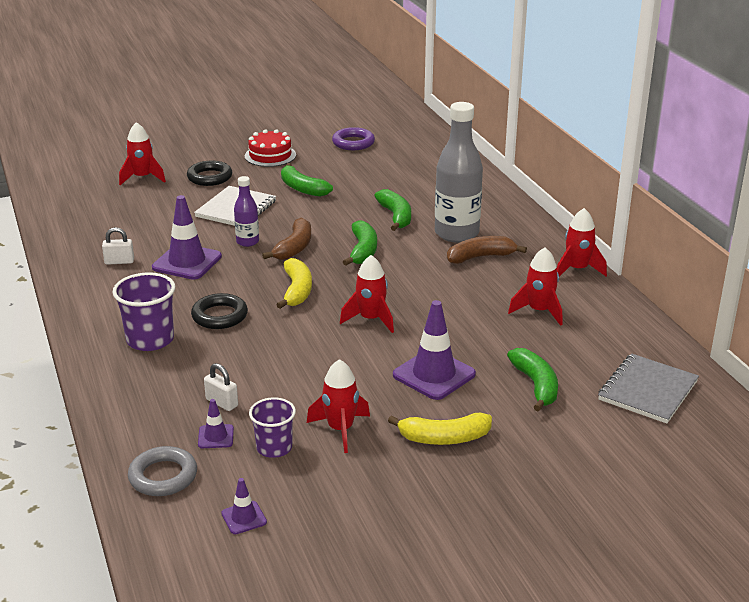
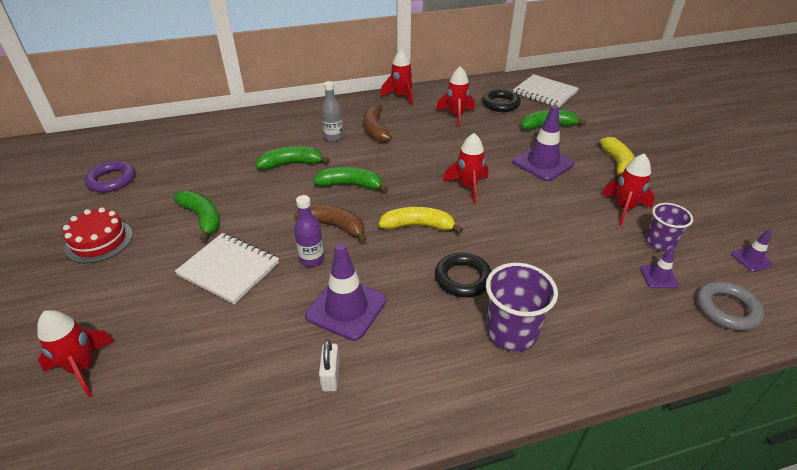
camera: 85 degrees left, 10 degrees up
black ring [187,161,232,186] -> black ring moved to [482,89,521,112]
white padlock [204,363,238,411] -> none
green banana [281,163,333,197] -> green banana turned 90 degrees counterclockwise [174,191,220,241]
grey bottle [435,102,483,243] -> grey bottle [321,81,343,142], size x0.51
grey notebook [598,354,699,424] -> white notebook [513,74,579,107]

